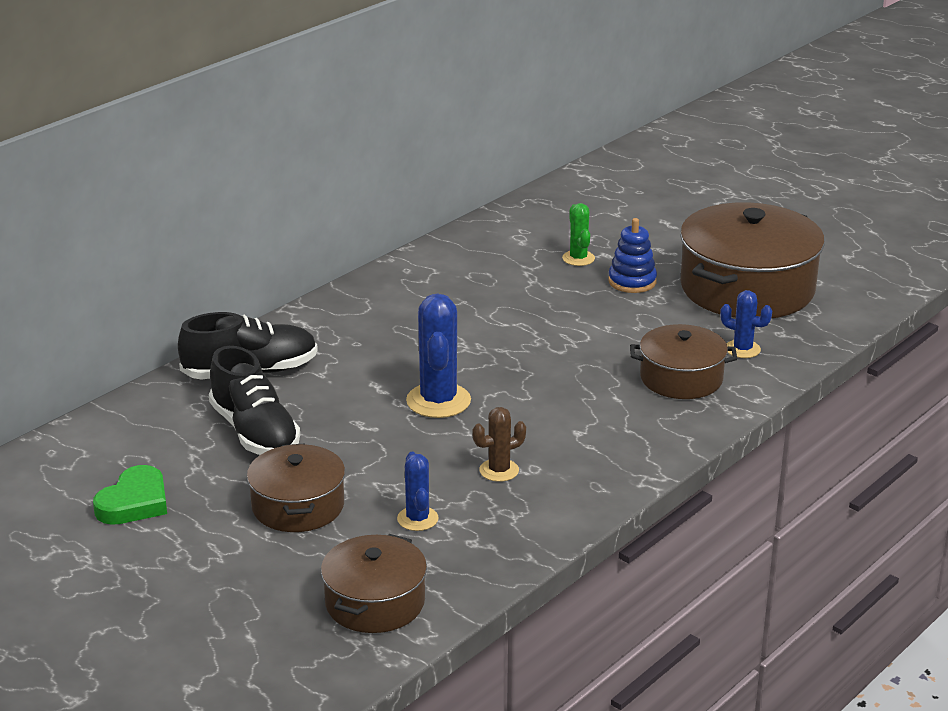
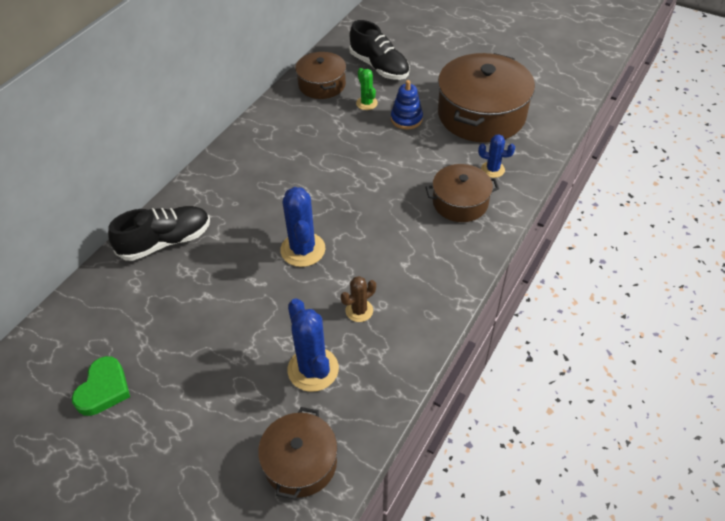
camera: 10 degrees left, 20 degrees up
black shoe [209,346,300,455] -> black shoe moved to [349,20,410,80]
brown pot [247,443,345,532] -> brown pot moved to [295,51,346,99]
blue cactus [397,452,439,531] -> blue cactus [287,298,339,392], size x1.73

